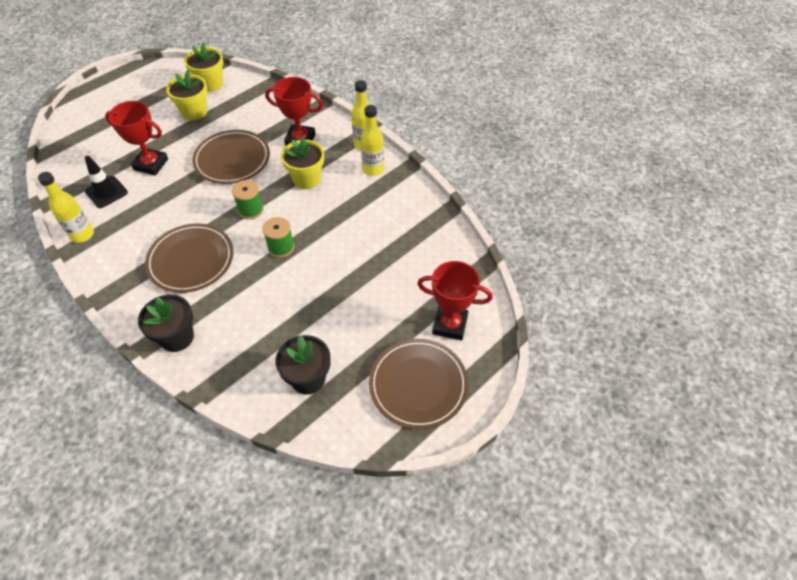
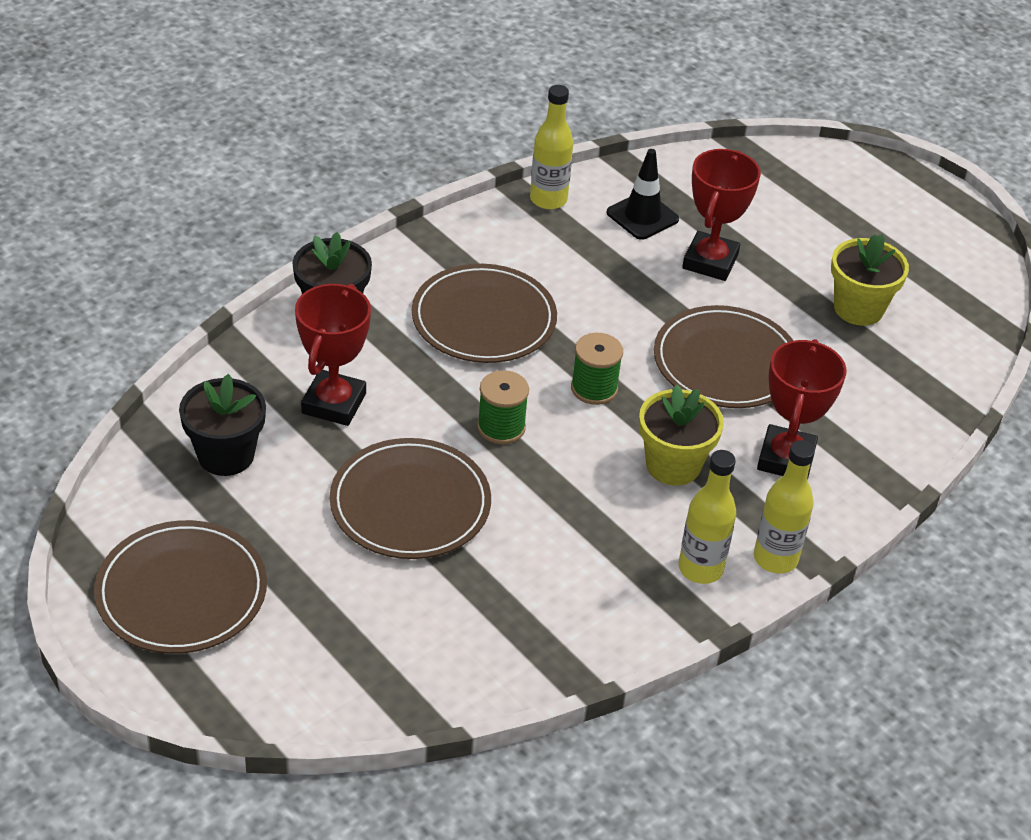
camera: 90 degrees right, 10 degrees down
yellow flower pot [184,43,223,92] -> none
red trophy [417,261,493,340] -> red trophy moved to [295,284,371,426]
none -> brown plate [330,438,491,559]

